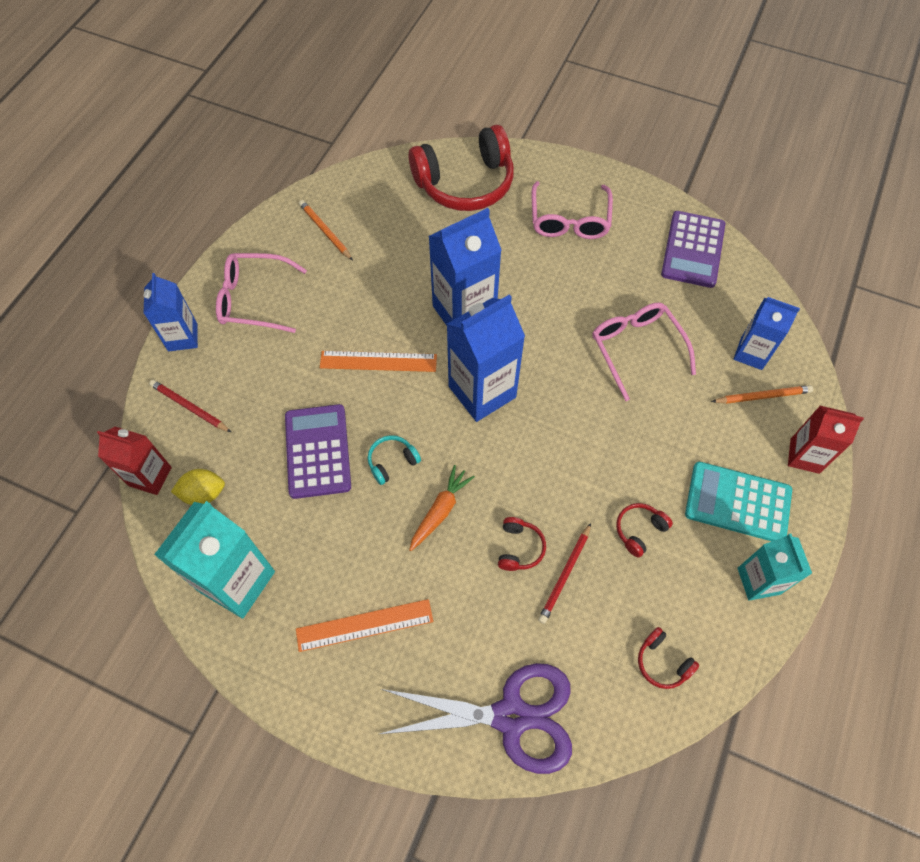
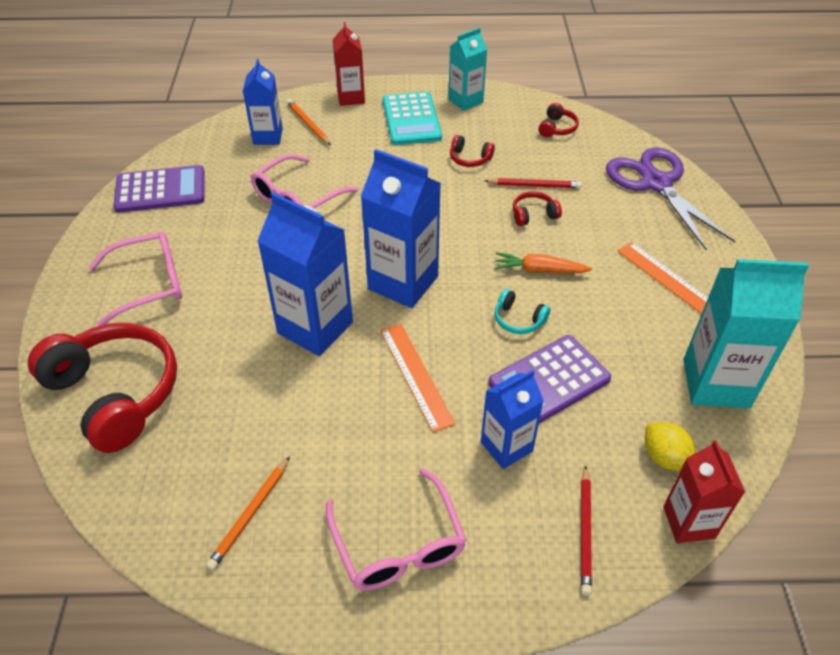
camera: 115 degrees left, 15 degrees down
blue carton [144,273,198,351] -> blue carton moved to [481,370,544,469]

